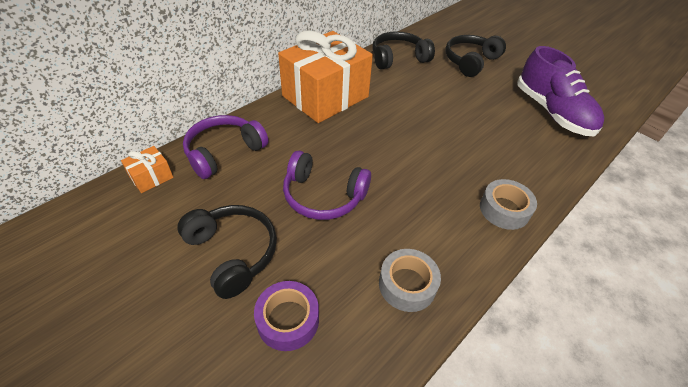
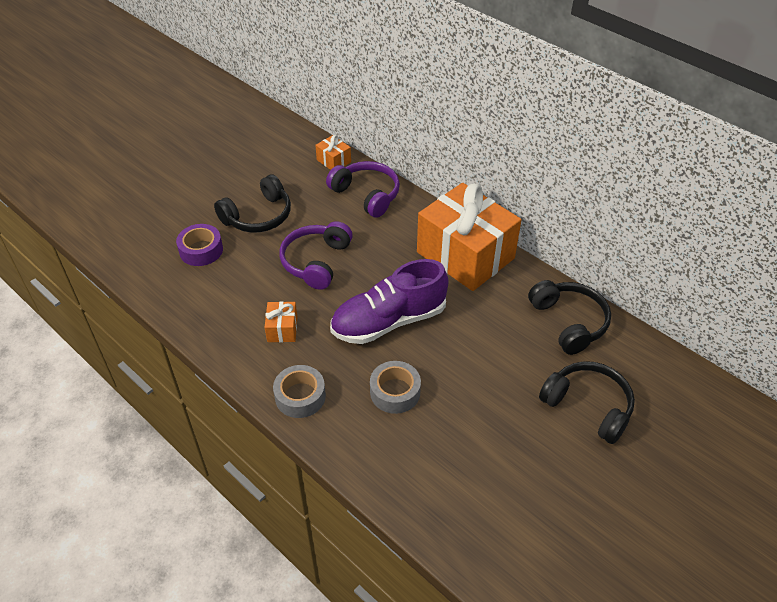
camera: 90 degrees right, 0 degrees up
grey tape [379,249,441,312] -> grey tape moved to [370,361,421,414]
purple shoe [517,46,604,136] -> purple shoe moved to [330,259,449,344]
none -> orange gift [265,301,297,342]

